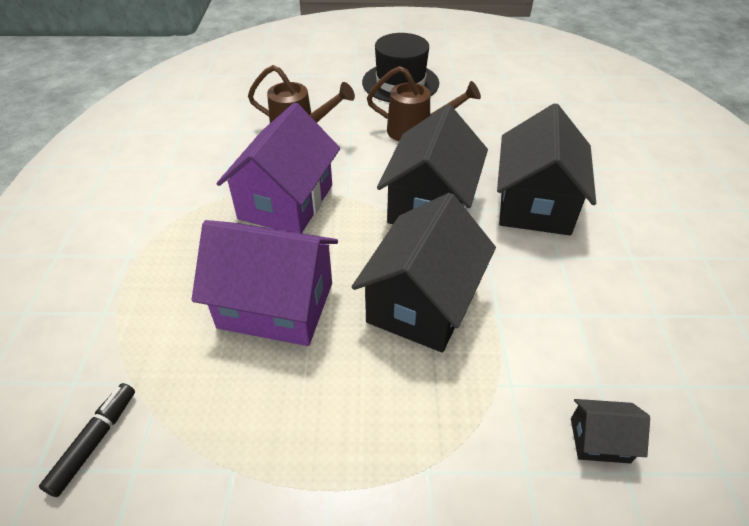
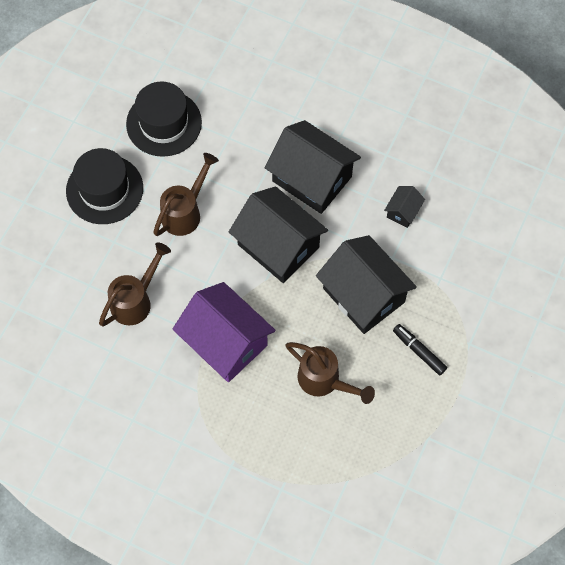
camera: 65 degrees left, 20 degrees up
black marker [39,383,135,497] -> black marker moved to [393,324,447,375]
purple house [192,220,338,346] -> brown watering can [286,342,375,404]
black house [571,399,650,463] -> black house moved to [384,186,425,228]
none -> black hat [126,81,202,157]

